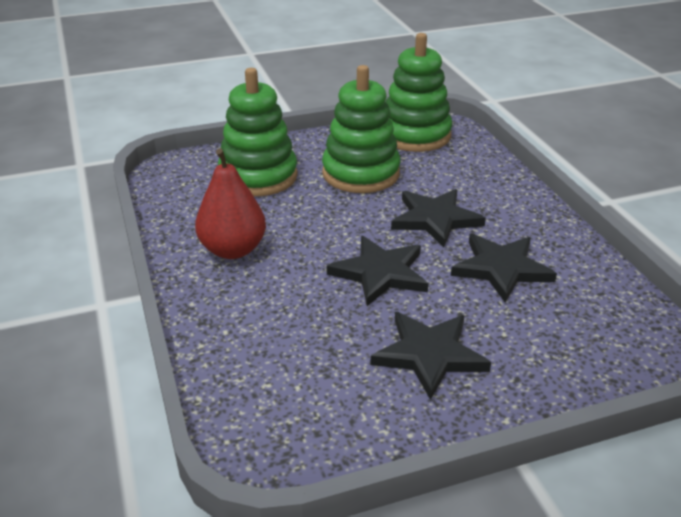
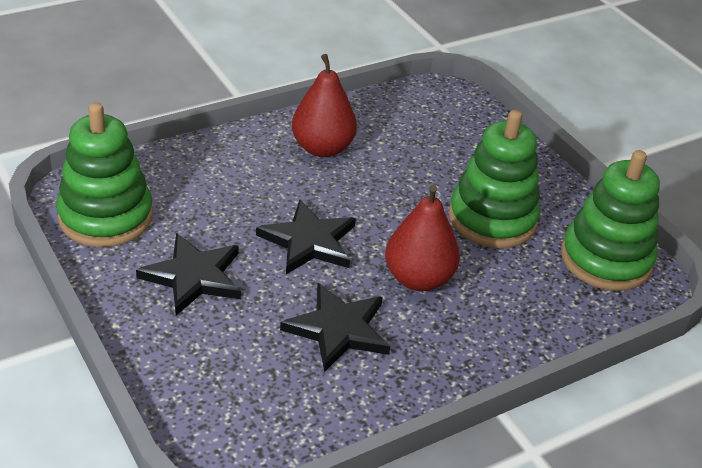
camera: 75 degrees right, 5 degrees up
green stacking toy [218,68,298,197] -> green stacking toy moved to [56,103,153,247]
black star [391,189,486,248] -> red pear [385,185,460,291]

